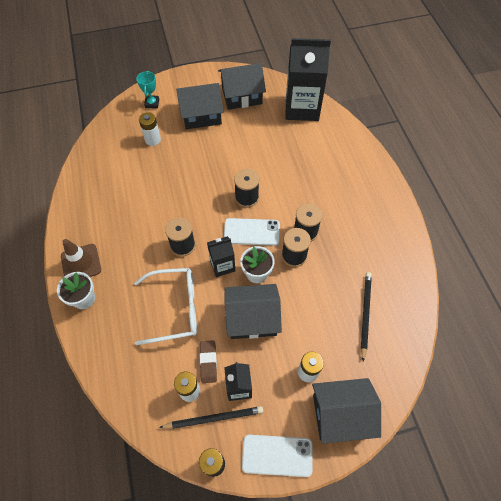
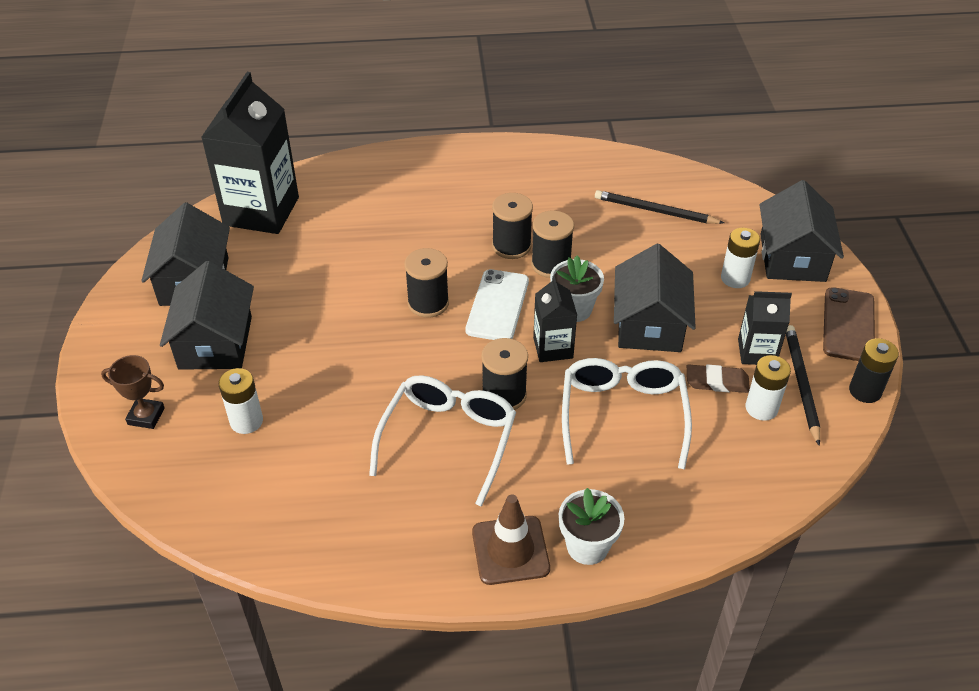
camera: 80 degrees left, 15 degrees down
turquoise trophy [136,71,159,108] -> brown trophy [101,355,165,429]
white phone [242,435,313,477] -> brown phone [823,287,875,361]
none -> white glasses [369,375,516,507]

